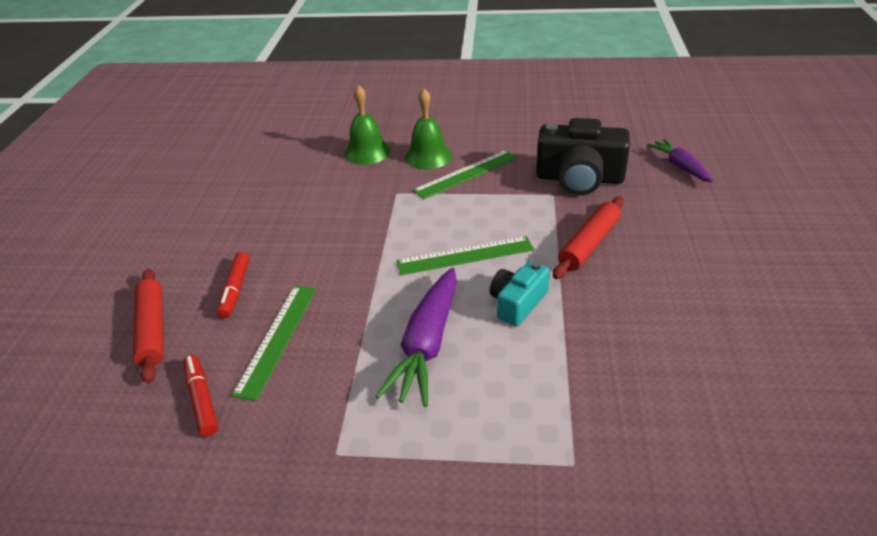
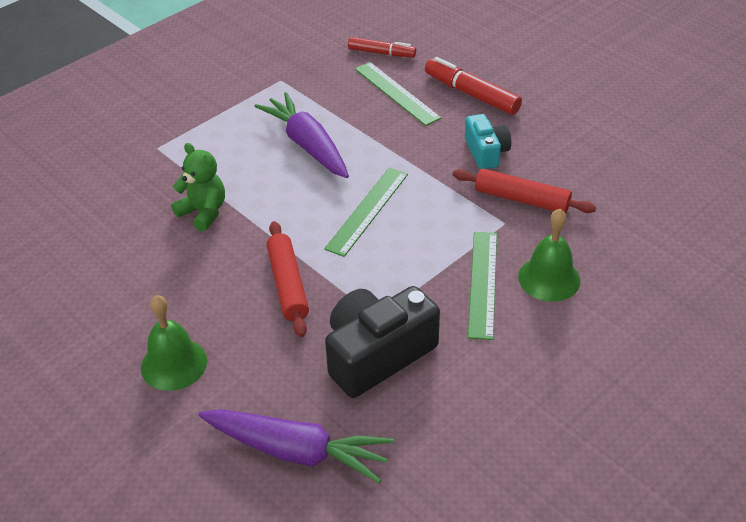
camera: 130 degrees right, 5 degrees up
red rolling pin [133,269,164,383] -> red rolling pin moved to [453,168,596,213]
red marker [217,252,250,318] -> red marker [425,57,522,115], size x1.51
green bell [344,85,391,165] -> green bell moved to [141,295,207,391]
turquoise camera [490,261,550,327] -> turquoise camera moved to [465,114,511,169]
purple carrot [647,139,713,183] -> purple carrot [199,409,394,483], size x1.65
none -> green teddy bear [171,143,225,232]

